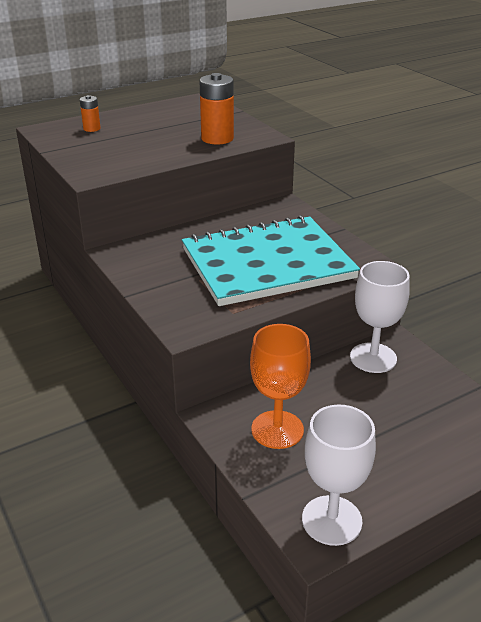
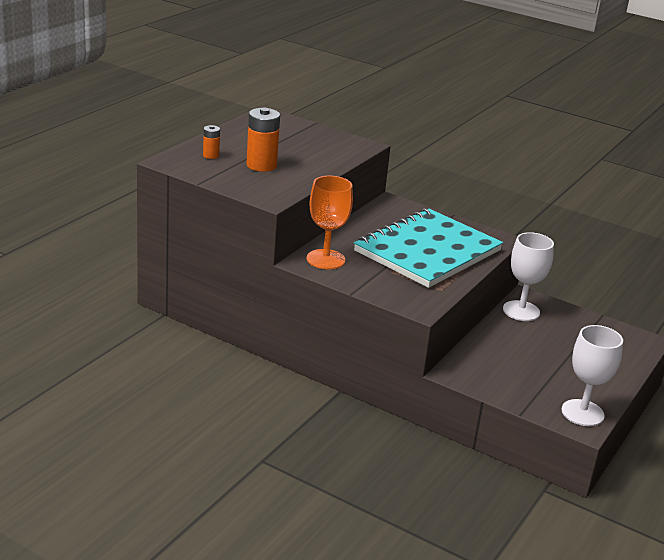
camera: 30 degrees left, 5 degrees down
orange battery [199,73,234,144] -> orange battery moved to [246,108,280,172]
orange goblet [250,324,311,449] -> orange goblet moved to [306,176,353,269]

